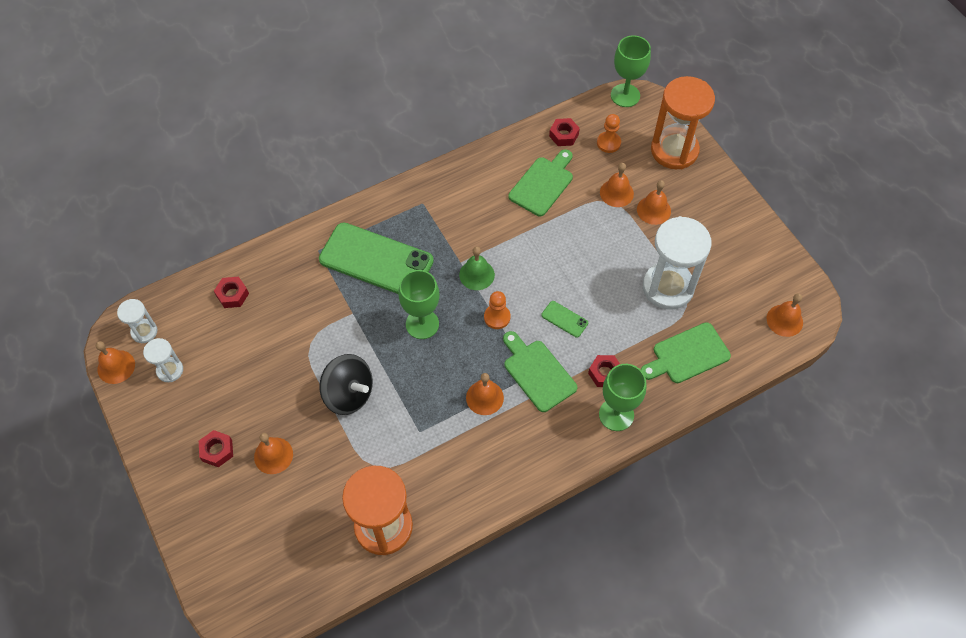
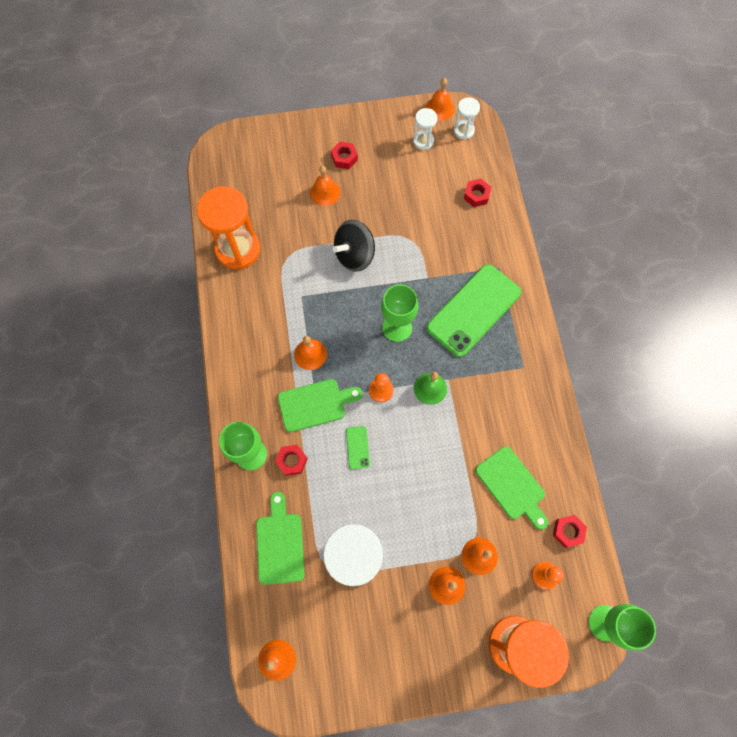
camera: 110 degrees right, 10 degrees up
green phone [541,301,588,338] -> green phone turned 60 degrees counterclockwise [346,426,370,469]

